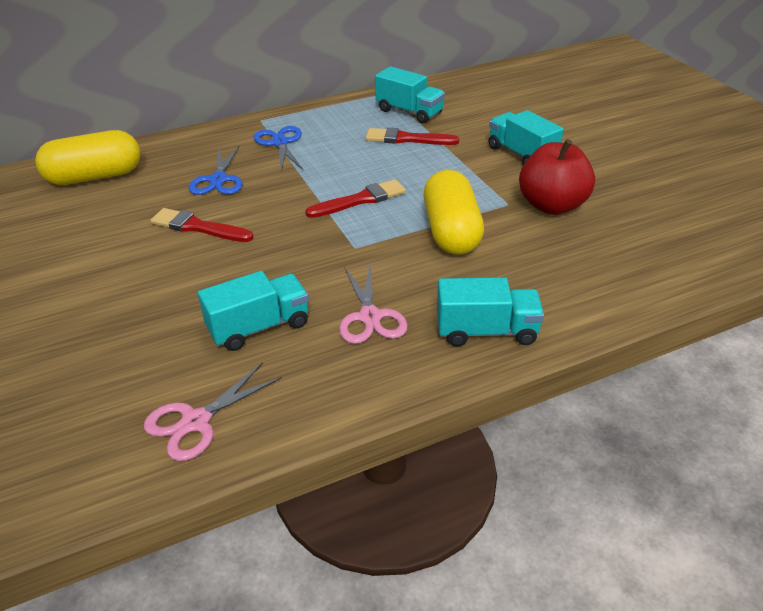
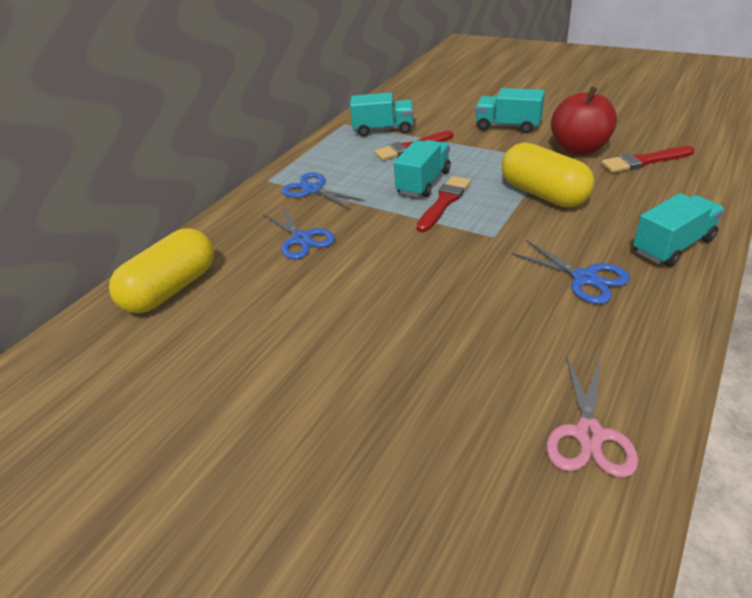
camera: 30 degrees left, 0 degrees up
red brush [150,208,254,242] -> red brush moved to [601,146,695,173]
turquoise truck [198,271,309,351] -> turquoise truck moved to [394,140,451,198]
pink scissors [339,263,408,344] -> blue scissors [511,240,630,304]

